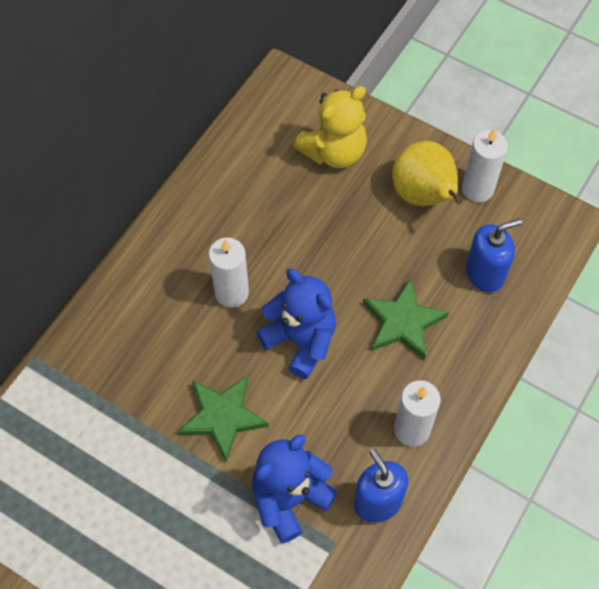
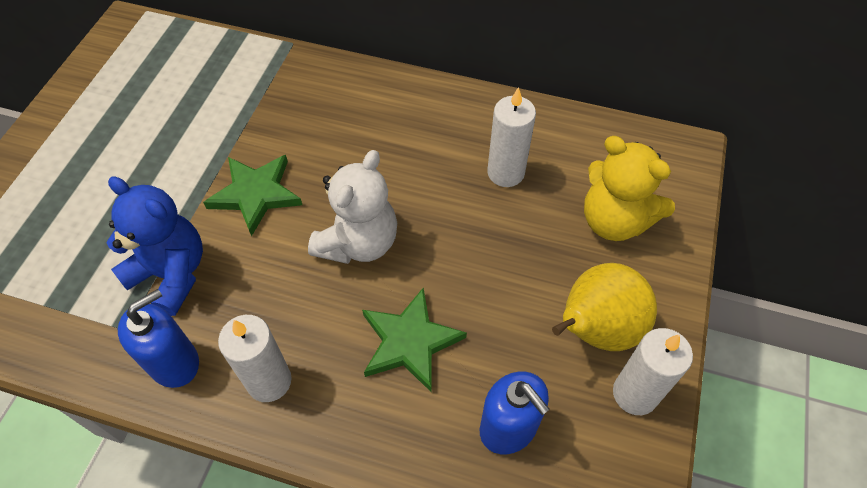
camera: 75 degrees right, 5 degrees down
white candle [209,238,249,308] -> white candle moved to [487,87,536,187]
blue teddy bear [256,268,336,379] -> white teddy bear [308,150,397,264]

